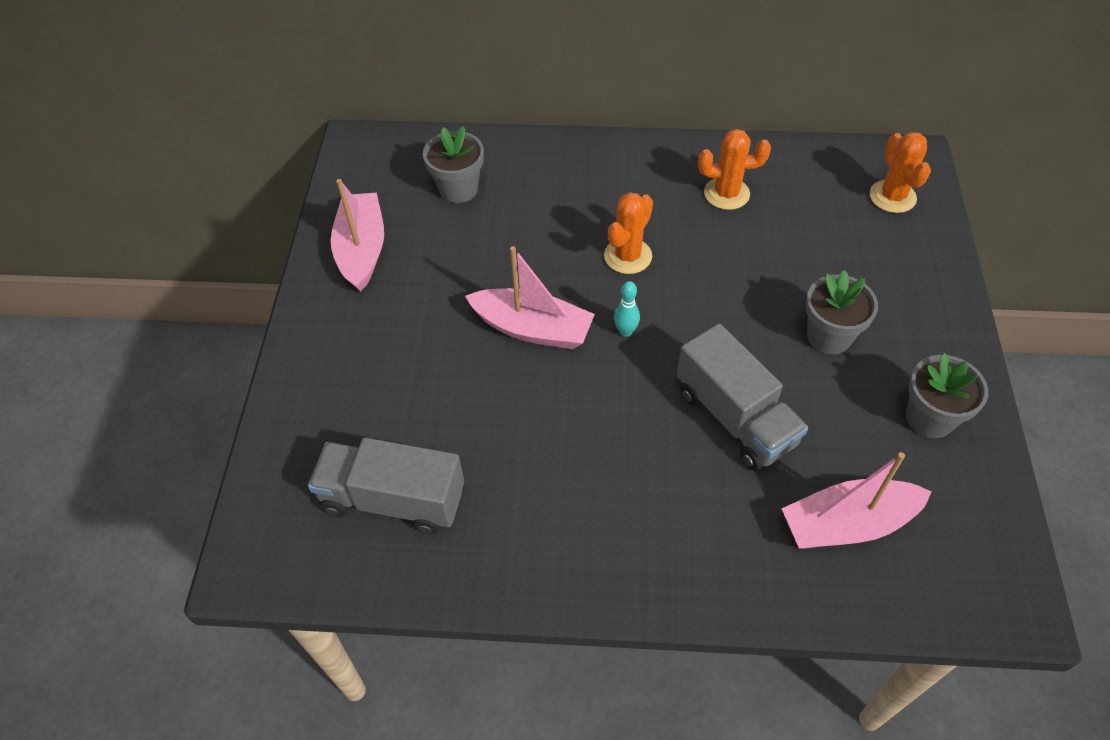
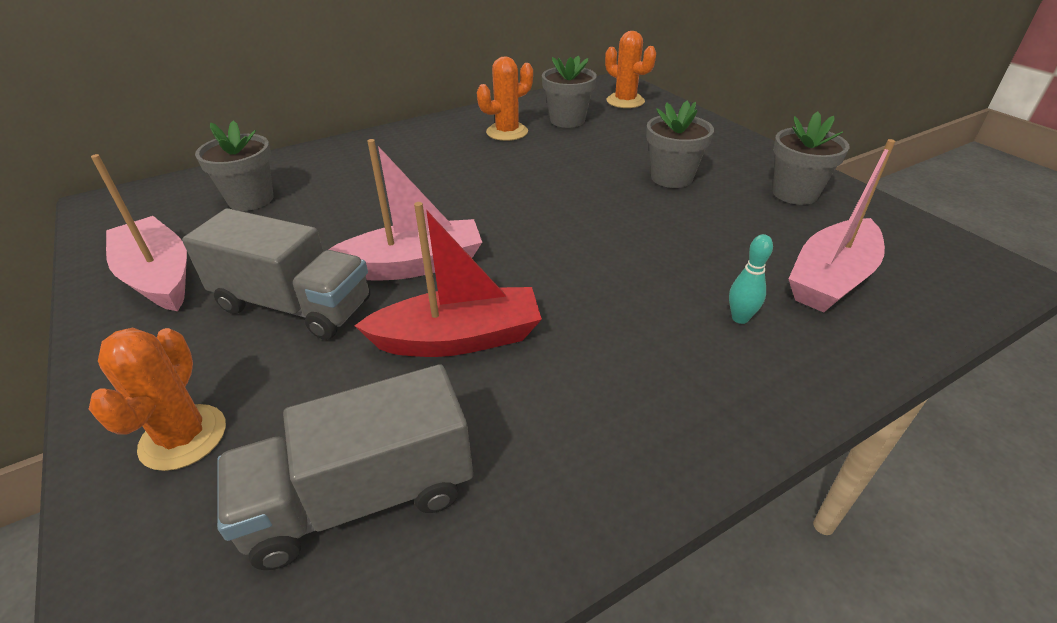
camera: 35 degrees left, 15 degrees down
orange cactus [604,192,653,274] -> orange cactus moved to [89,327,226,471]
turquoise bowling pin [614,281,640,337] -> turquoise bowling pin moved to [729,234,773,324]
grey truck [677,324,808,471] -> grey truck moved to [182,208,370,340]
none -> red boat [354,202,542,357]
none -> grey flower pot [542,55,597,128]

